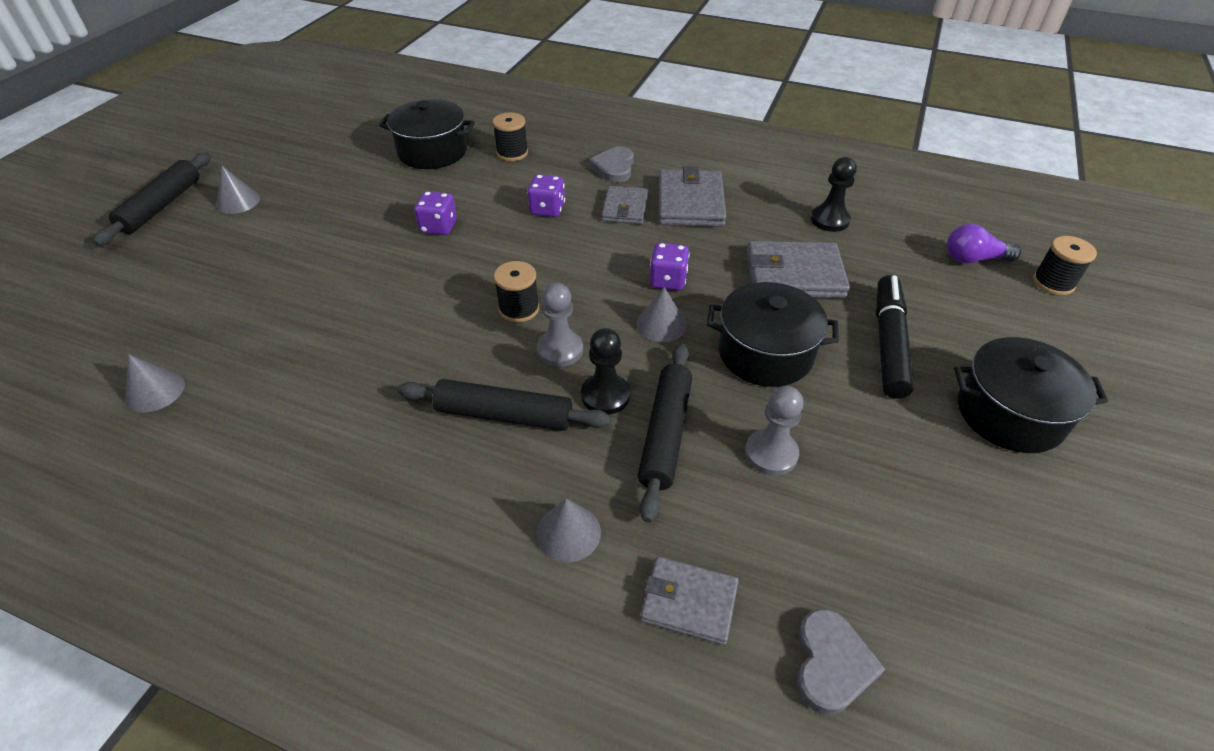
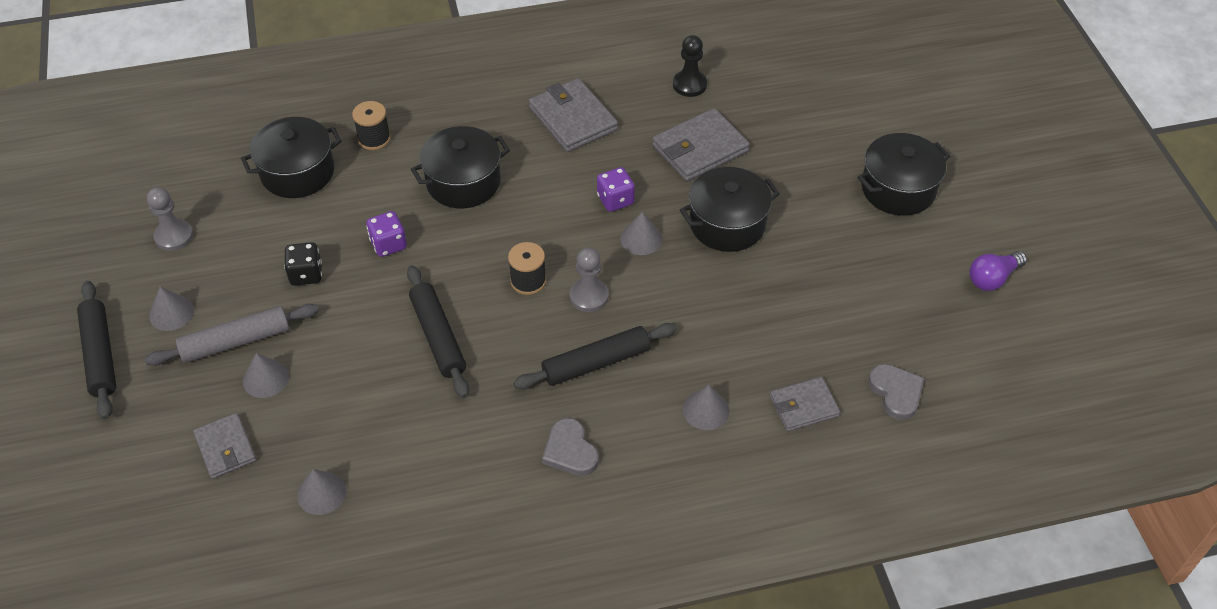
camera: 35 degrees left, 5 degrees up
purple dice [527,174,565,217] -> black pot [411,126,510,208]
black pawn [581,328,630,415] -> none
grey heart [589,147,634,183] -> grey heart moved to [542,418,599,476]
grey wallet [602,186,648,224] -> grey wallet moved to [193,413,257,479]
black rolling pin [638,343,692,523] -> black rolling pin moved to [407,265,469,398]
grey pawn [745,386,803,476] -> grey pawn moved to [147,187,193,251]
black marker [876,275,914,399] -> none
purple light bulb [947,224,1021,264] -> purple light bulb moved to [969,251,1027,291]
black spool [1033,236,1097,295] -> none
none -> grey rolling pin [145,304,319,366]
none -> grey cone [243,353,289,398]
none -> black dice [284,242,322,286]

